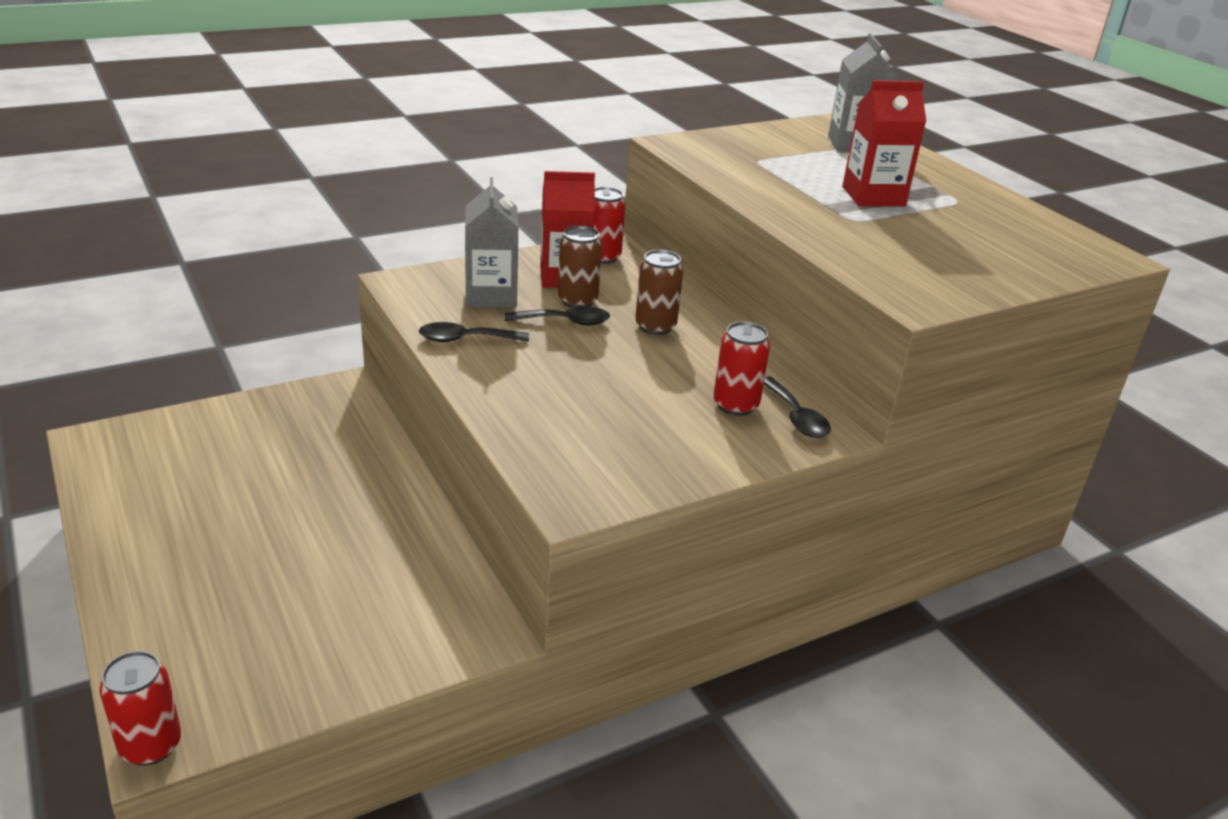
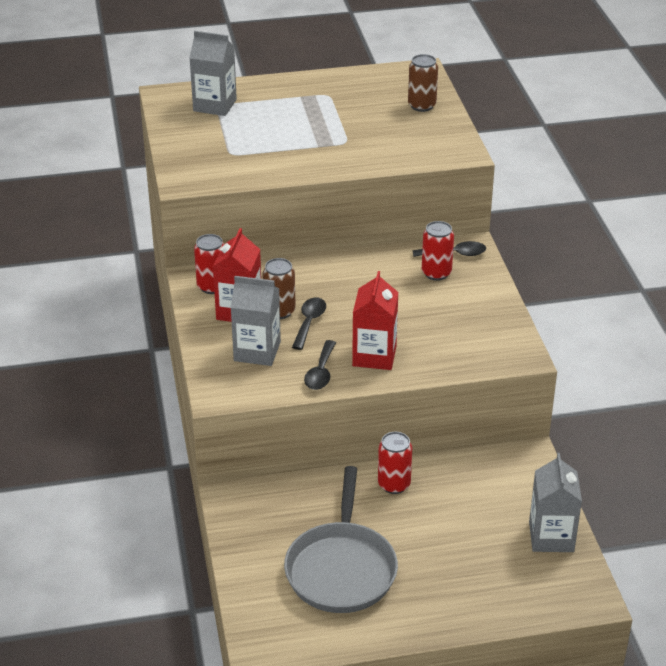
camera: 70 degrees left, 5 degrees up
red can [99,651,181,766] -> red can moved to [378,432,412,494]
brown can [635,250,683,335] -> brown can moved to [408,54,438,112]
red carton [842,80,926,207] -> red carton moved to [352,271,398,370]
none -> grey pan [284,466,398,613]
none -> grey carton [529,453,582,552]

